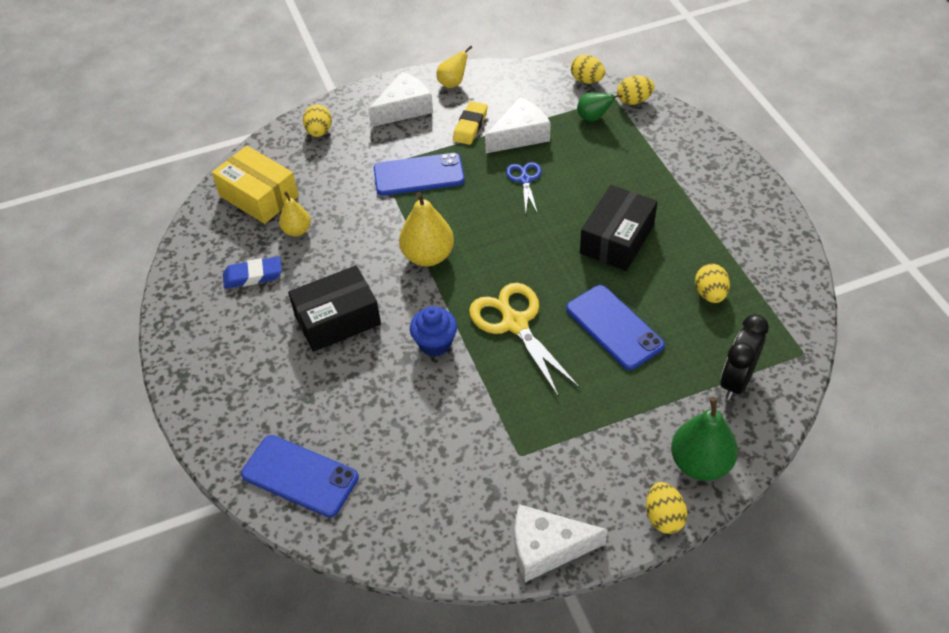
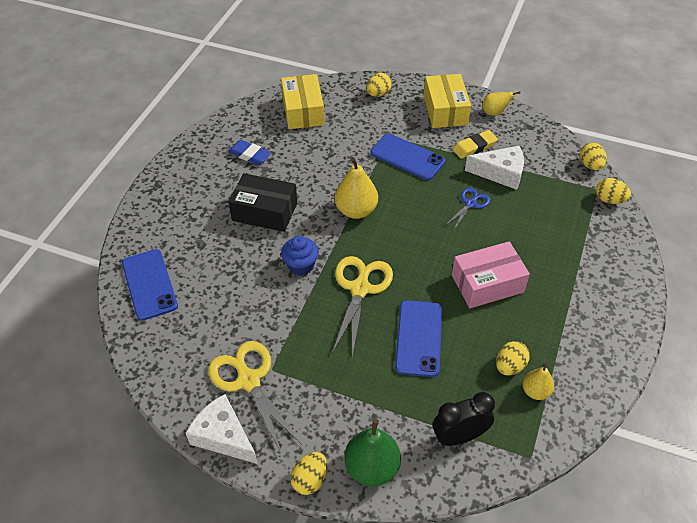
camera: 40 degrees right, 0 degrees up
yellow pear [279,191,311,236] -> yellow pear moved to [523,362,554,400]
white cheese [368,71,433,127] -> yellow box [424,74,471,128]
green pear [577,93,622,121] -> none
black box [580,185,658,271] -> pink box [452,241,530,308]
none -> yellow scissors [208,341,302,454]

